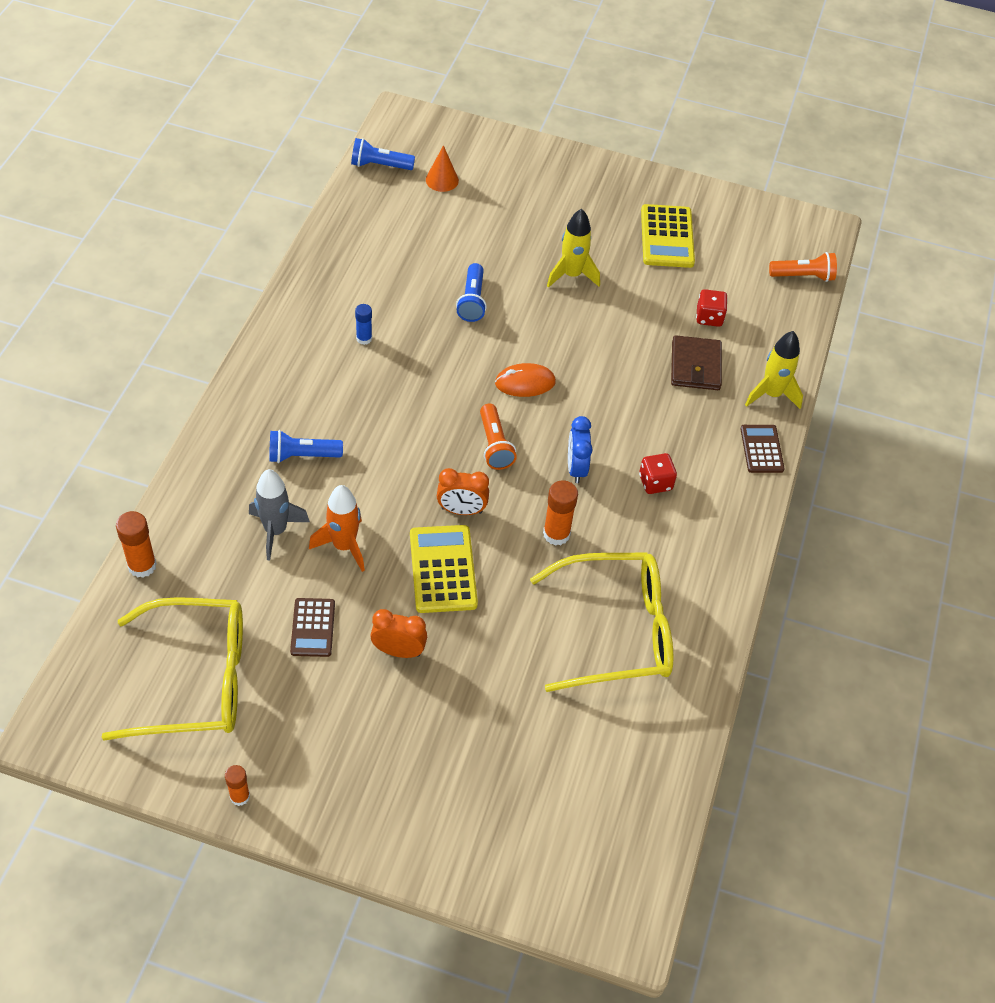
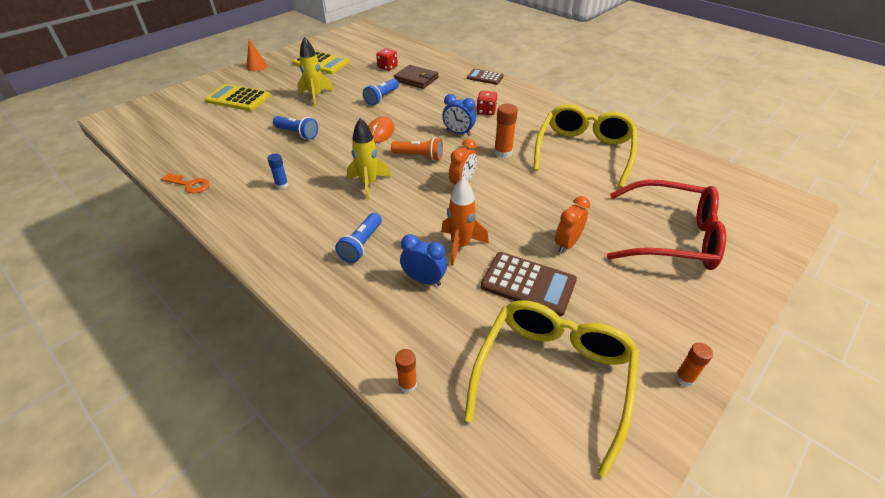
camera: 60 degrees left, 10 degrees down
orange glue stick [116,511,157,578] -> orange glue stick [395,349,417,393], size x0.64
grey rocket [249,469,310,561] -> blue clock [400,234,447,286]
brown calculator [290,598,335,657] -> brown calculator [481,252,577,316], size x1.56
blue flashlight [351,138,415,170] -> blue flashlight moved to [363,79,399,105]
yellow calculator [410,525,478,613] -> yellow calculator moved to [205,84,270,111]
orange cone [426,145,459,192] -> orange cone moved to [246,39,267,71]
yellow rocket [745,331,803,409] -> yellow rocket moved to [347,118,391,200]
orange flashlight [769,252,837,282] -> none
none -> orange key [161,173,210,193]
none -> red glasses [607,180,726,270]

